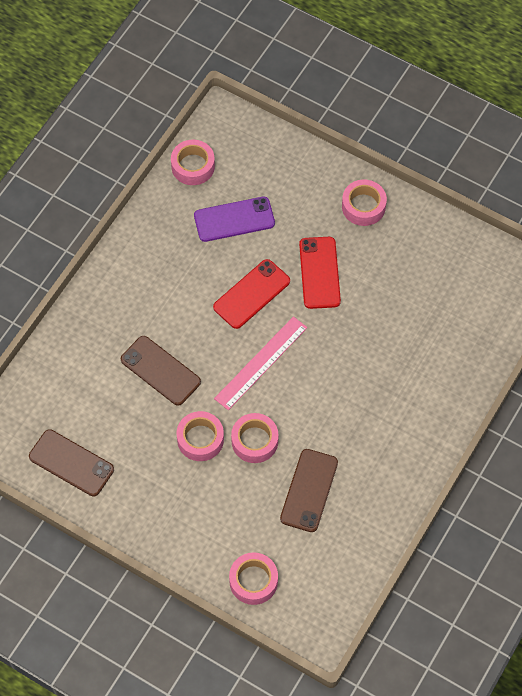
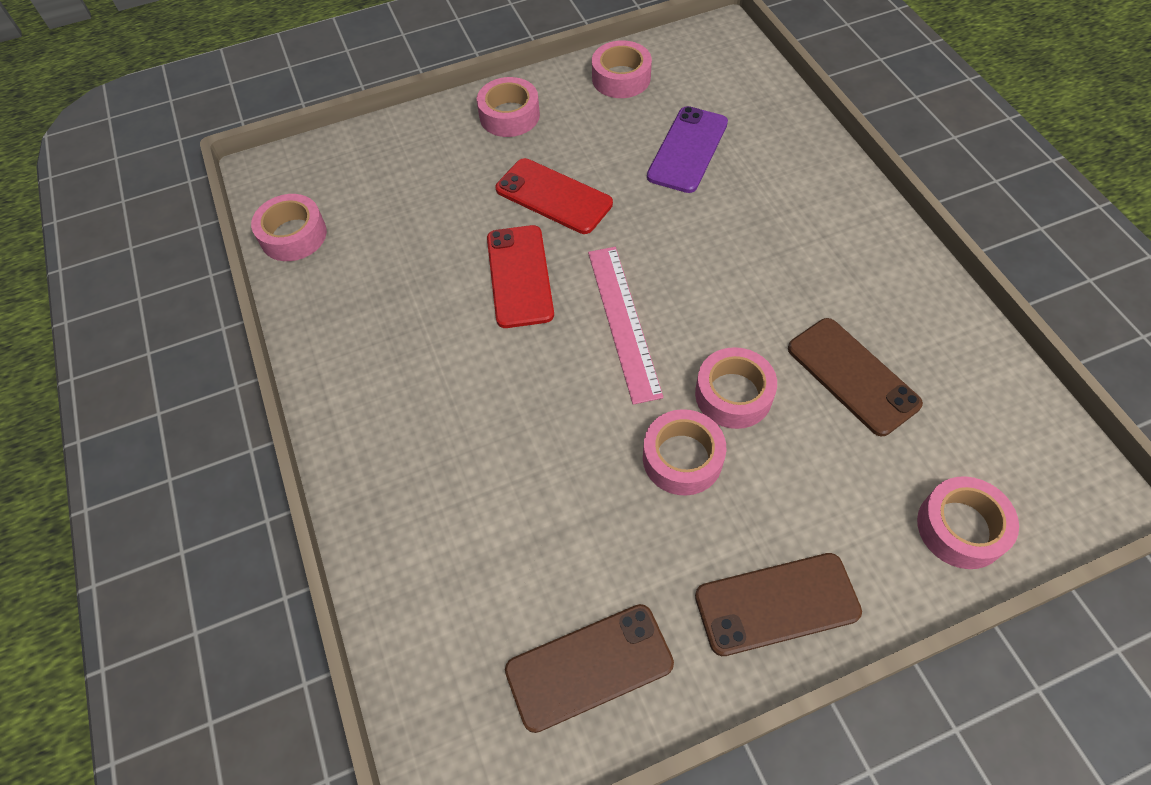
camera: 50 degrees left, 5 degrees down
brown phone [121,336,201,406] -> brown phone moved to [695,553,862,656]
purple phone [194,196,275,242] -> purple phone moved to [647,106,728,193]
none -> pink tape [592,40,652,98]

